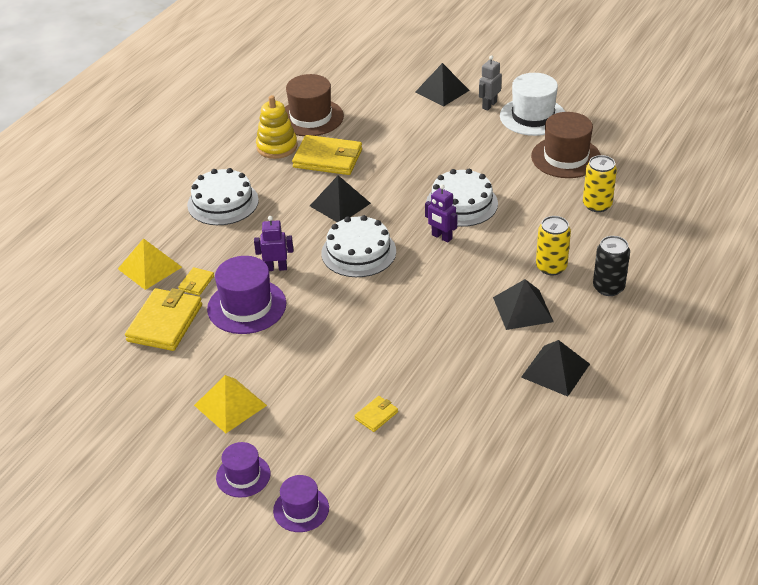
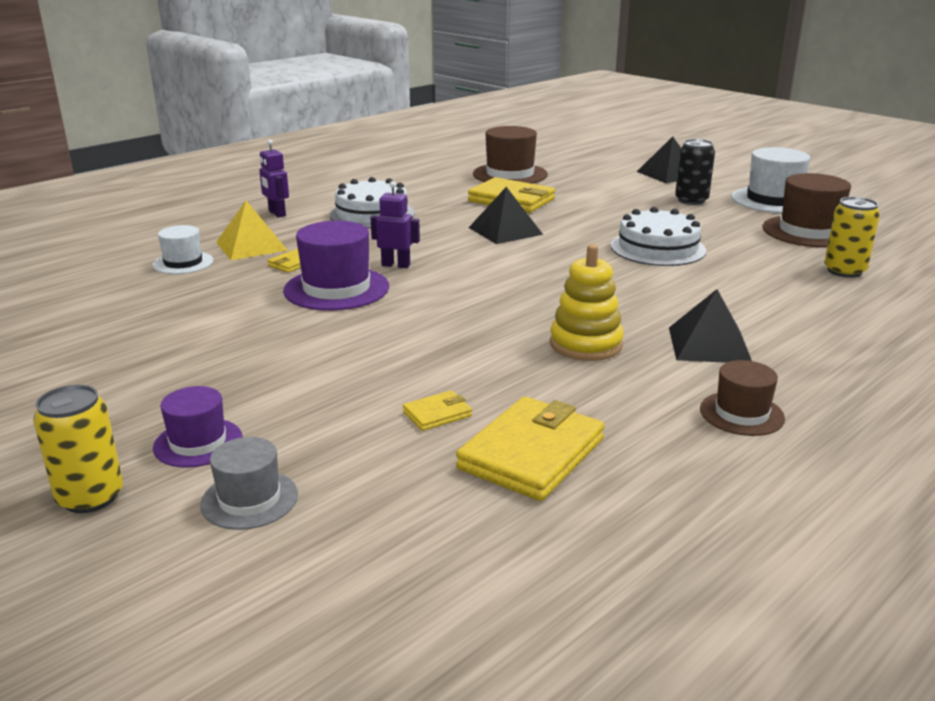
camera: 15 degrees right, 15 degrees down
yellow wallet [125,288,202,351] -> yellow wallet moved to [456,396,605,501]
yellow pyramid [194,375,267,433] -> none
yellow stacking toy [256,95,297,159] -> yellow stacking toy moved to [550,244,624,361]
purple hat [273,475,329,532] -> grey hat [200,437,298,530]
white cake [321,215,396,277] -> none
purple robot [425,184,457,243] -> purple robot moved to [259,139,289,217]
grey robot [479,55,502,111] -> none
black pyramid [521,340,590,397] -> brown hat [700,360,785,436]
yellow can [536,216,571,275] -> yellow can moved to [33,385,123,513]
black can [593,236,630,296] -> black can moved to [675,139,715,205]
none -> white hat [153,225,213,274]

